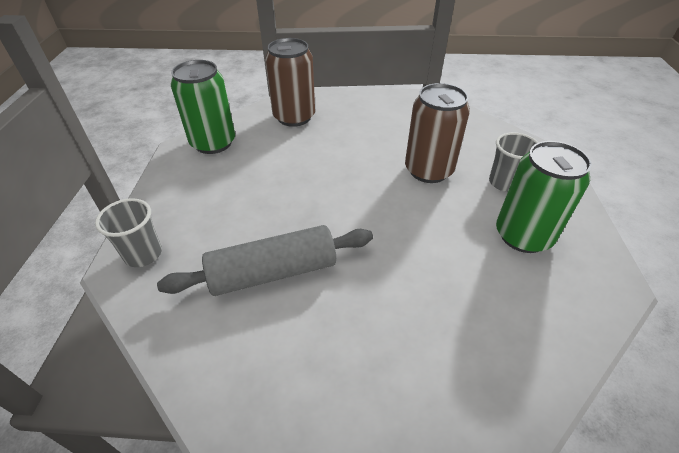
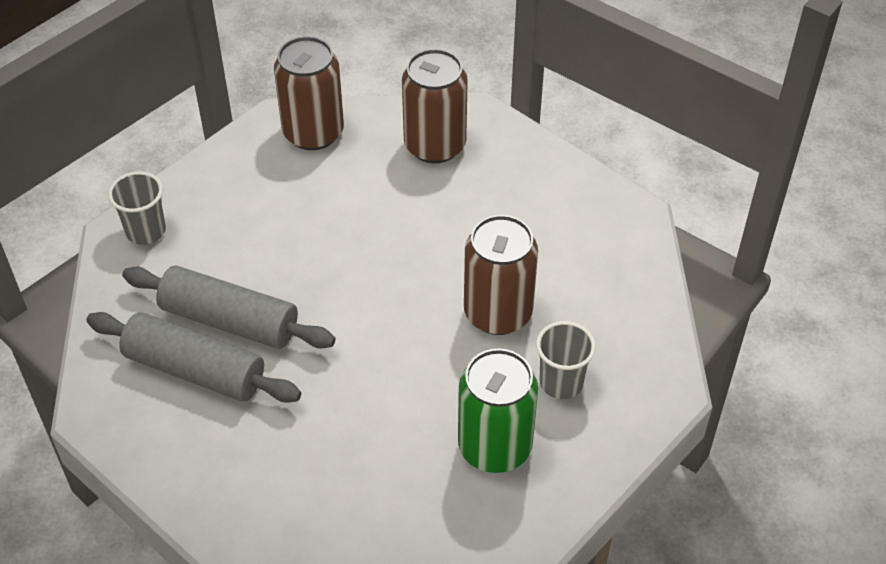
camera: 40 degrees right, 5 degrees up
green can [171,60,235,154] -> brown can [274,36,344,150]
none -> grey rolling pin [86,312,301,403]

